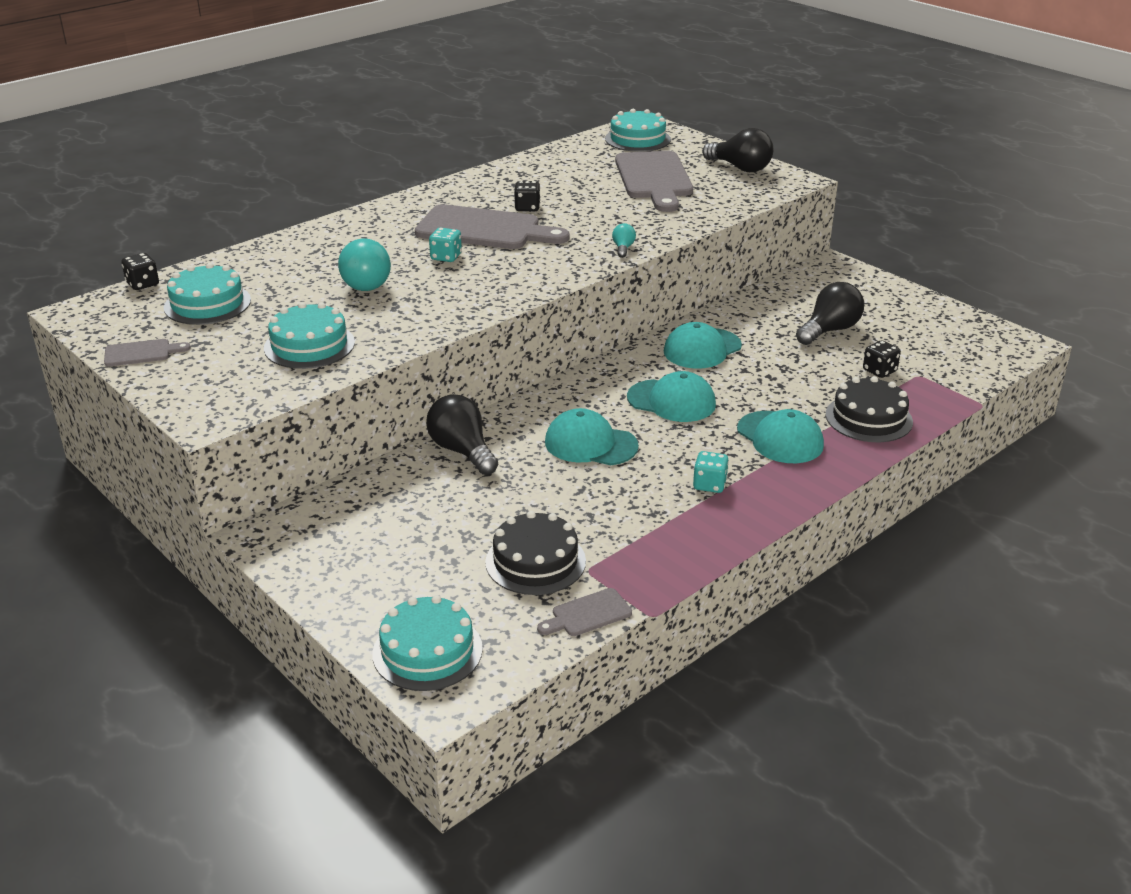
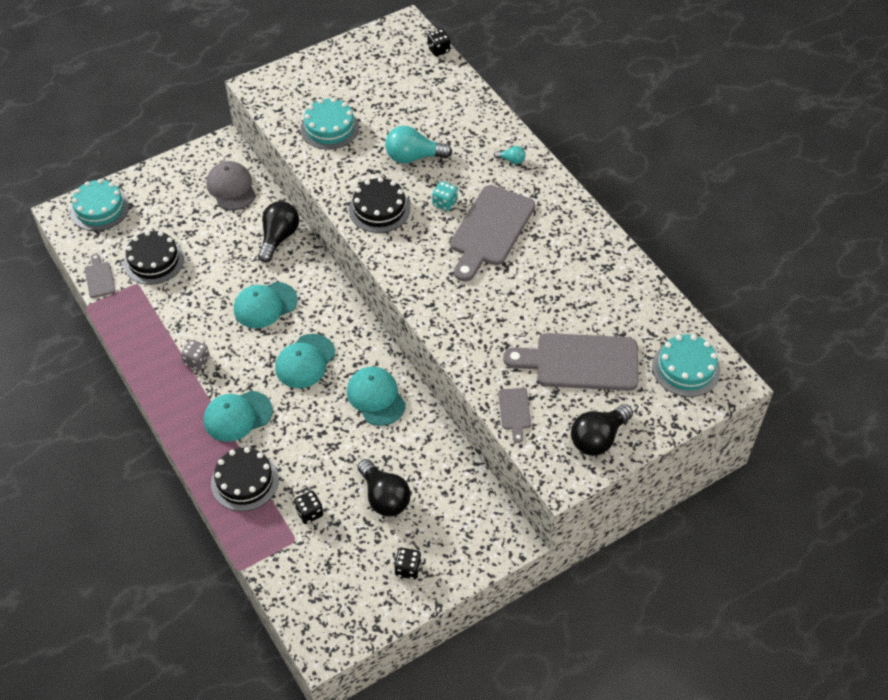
camera: 100 degrees right, 20 degrees up
grey cutting board [104,339,191,366] -> grey cutting board moved to [498,388,531,443]
turquoise cake [164,263,251,325] -> none
black light bulb [426,394,498,475] -> black light bulb turned 45 degrees counterclockwise [258,201,299,263]
black dice [514,181,540,211] -> black dice moved to [394,548,421,579]
turquoise cap [545,408,639,465] -> turquoise cap turned 150 degrees counterclockwise [234,282,298,328]
turquoise light bulb [612,223,636,258] -> turquoise light bulb moved to [494,146,526,164]
turquoise dice [693,451,729,493] -> grey dice [181,340,210,370]
none -> grey cap [206,161,256,210]
none -> black cake [349,177,410,233]

